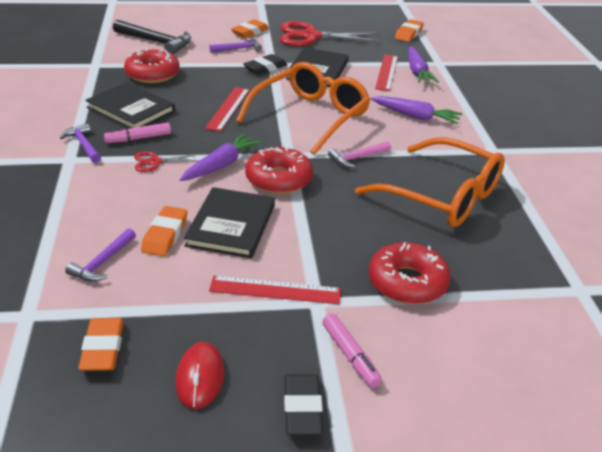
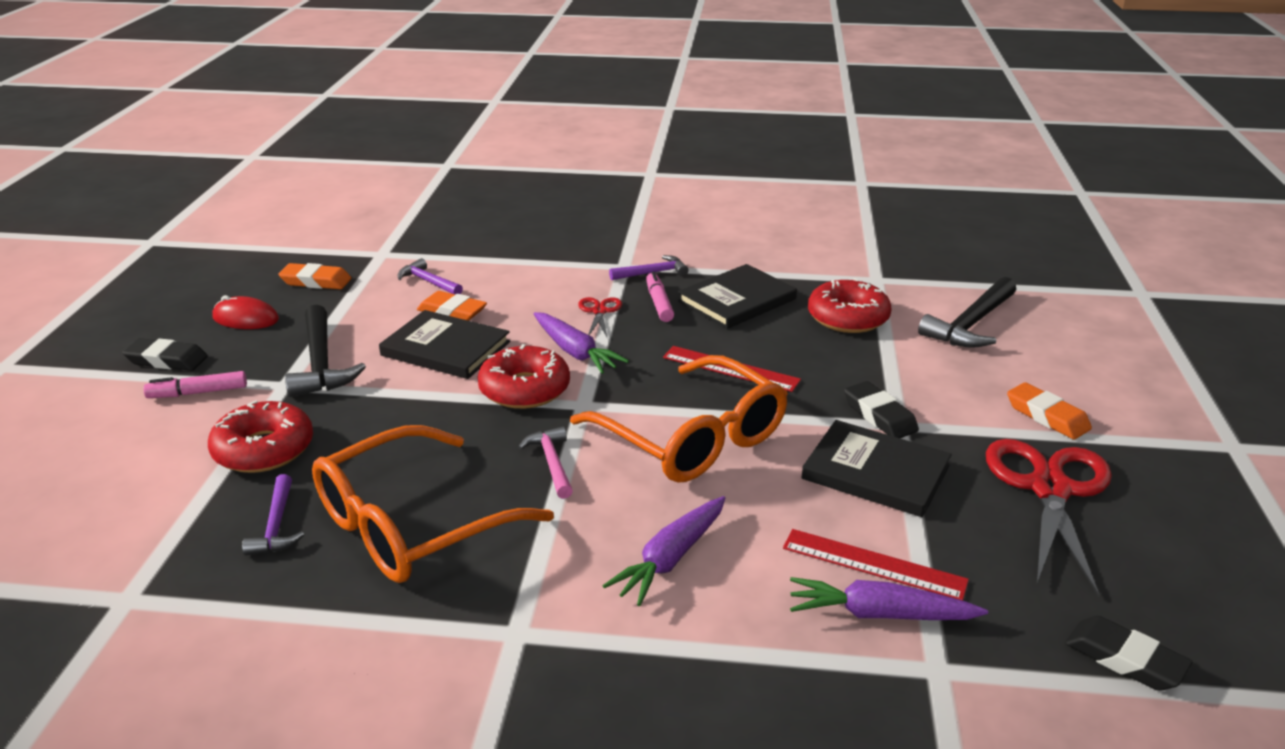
camera: 105 degrees right, 5 degrees down
purple hammer [209,38,262,53] -> purple hammer moved to [242,474,304,556]
red ruler [209,276,341,304] -> black hammer [285,305,366,397]
orange eraser [395,19,424,42] -> black eraser [1065,616,1192,691]

